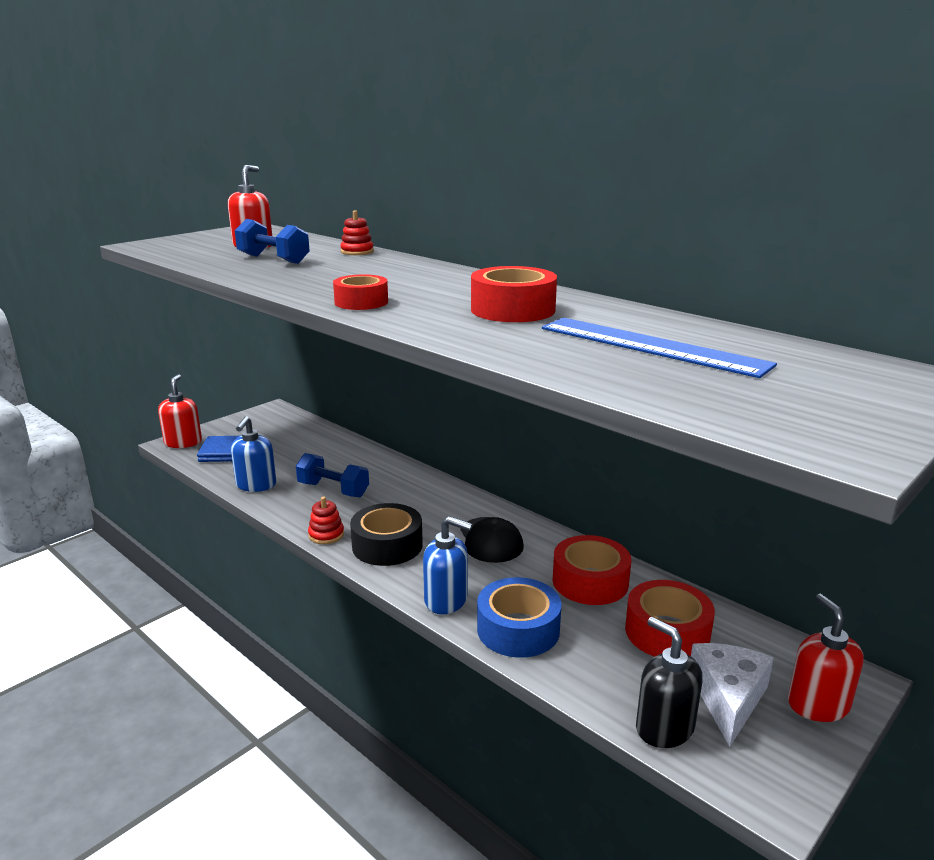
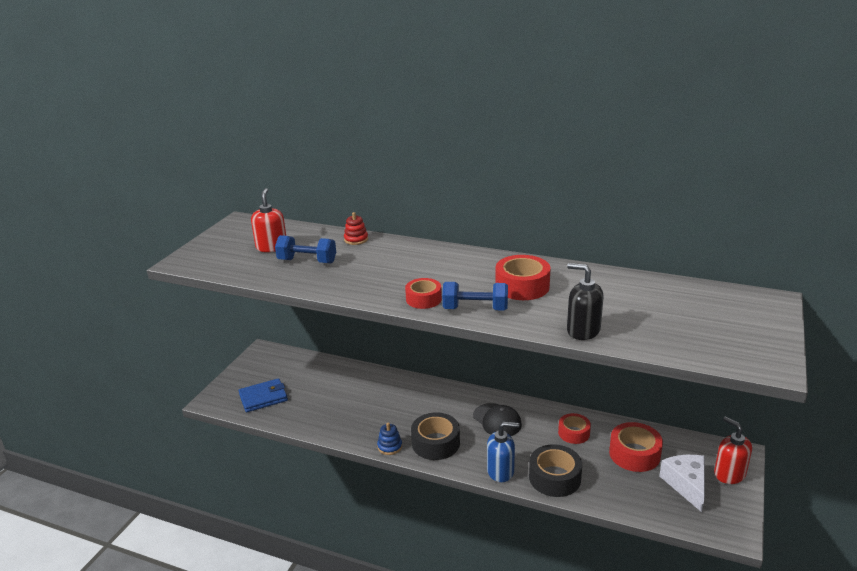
camera: 20 degrees left, 5 degrees up
red soap dispenser [158,374,202,448] -> none
blue soap dispenser [231,416,276,492] -> none
blue dumbbell [296,453,369,497] -> blue dumbbell moved to [442,282,508,311]
red stacking toy [308,497,344,544] -> blue stacking toy [377,422,402,455]
blue tape [477,577,562,658] -> black tape [529,444,582,497]
blue ruler [542,318,777,378] -> none
red tape [553,535,631,605] -> red tape [558,413,591,444], size x0.65
black soap dispenser [636,617,702,748] -> black soap dispenser moved to [567,263,604,340]

